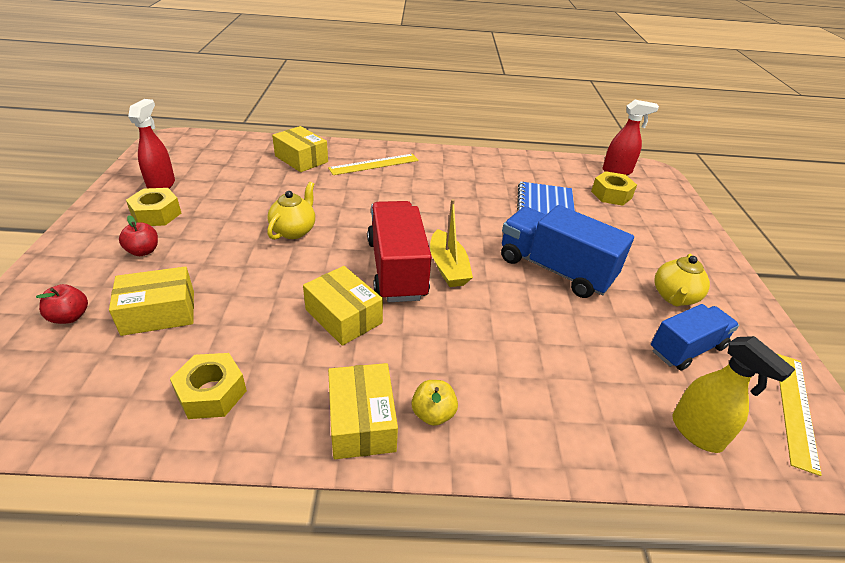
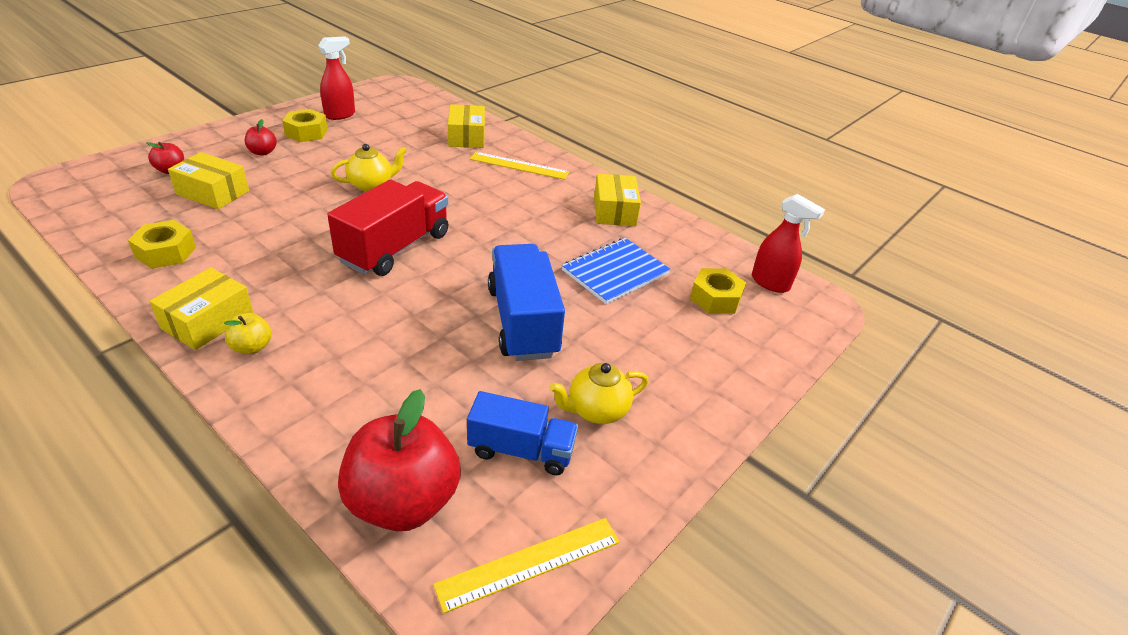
camera: 40 degrees right, 0 degrees up
yellow box [303,266,383,346] -> yellow box moved to [594,174,641,226]
yellow boat [430,199,473,287] -> none
yellow spray bottle [672,336,795,453] -> red apple [338,389,461,531]

